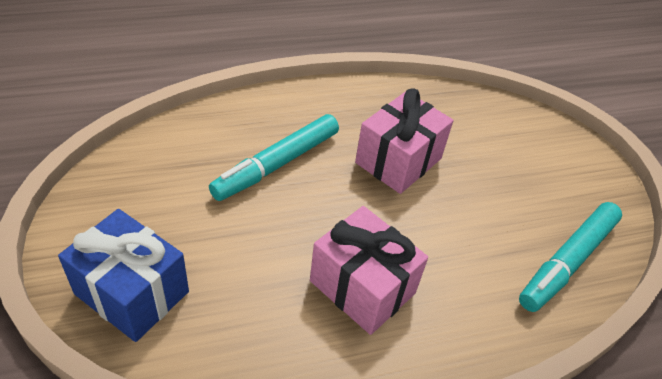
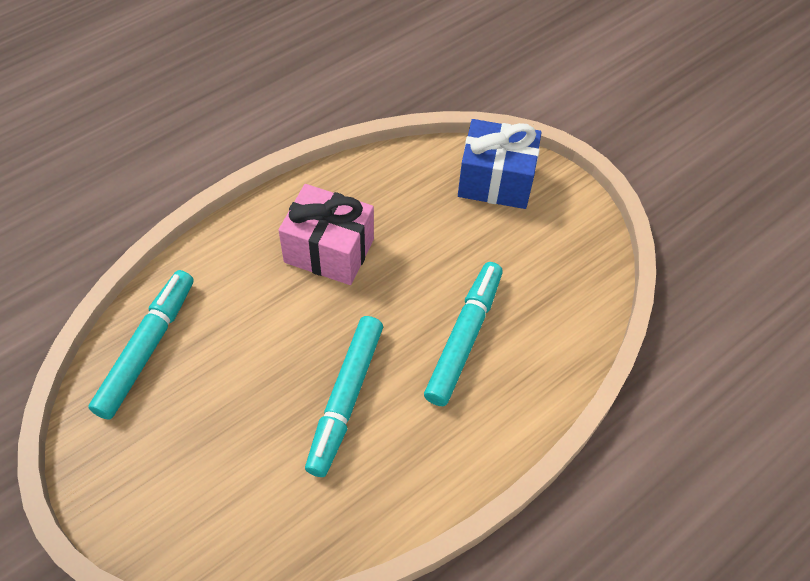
camera: 160 degrees right, 10 degrees up
pink gift [355,88,453,194] -> turquoise marker [305,316,383,477]

